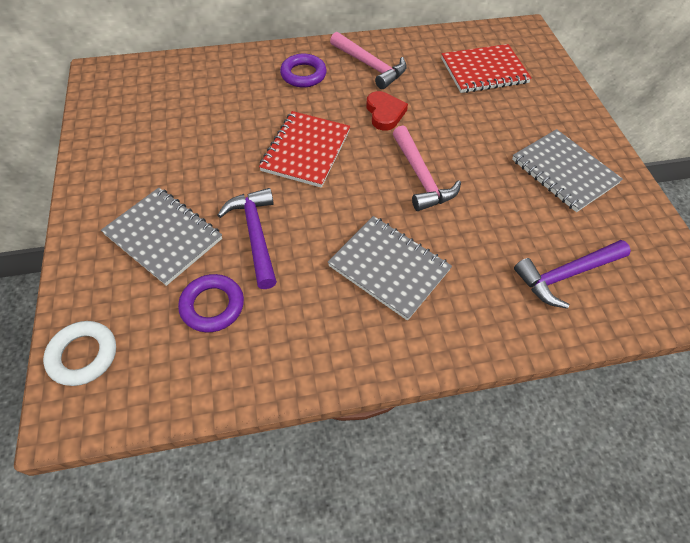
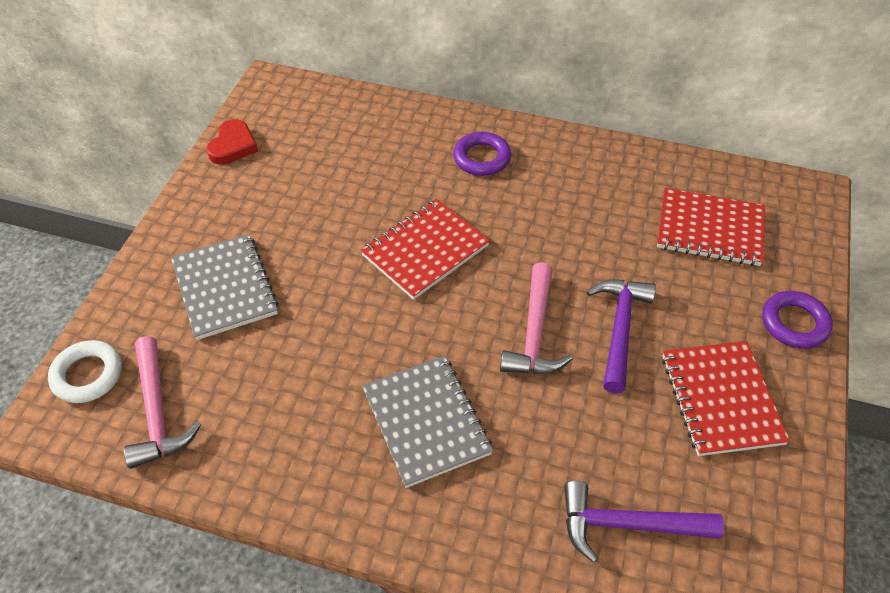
camera: 30 degrees right, 5 degrees down
purple ring [178,274,244,332] -> purple ring moved to [762,291,833,349]
purple hammer [218,188,277,289] -> purple hammer moved to [587,280,656,394]
pink hammer [330,32,407,89] -> pink hammer moved to [124,336,201,469]
red heart [366,91,408,130] -> red heart moved to [206,119,258,165]
grey notebook [512,129,623,212] -> red notebook [662,341,790,456]

